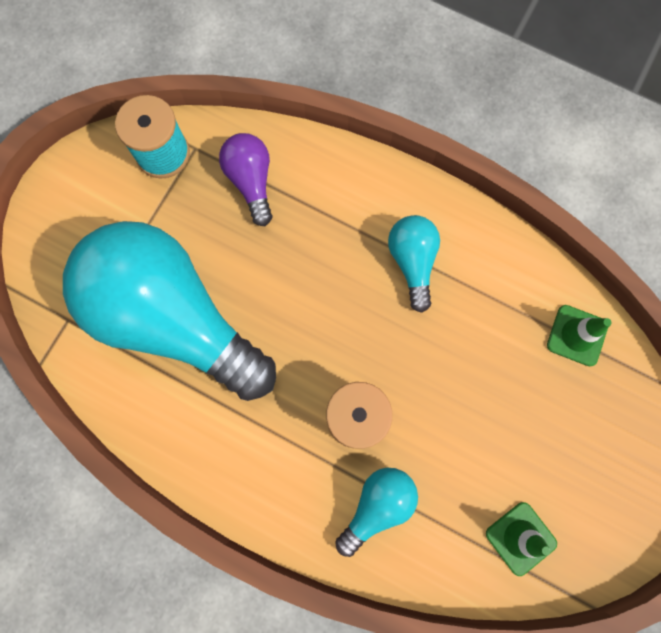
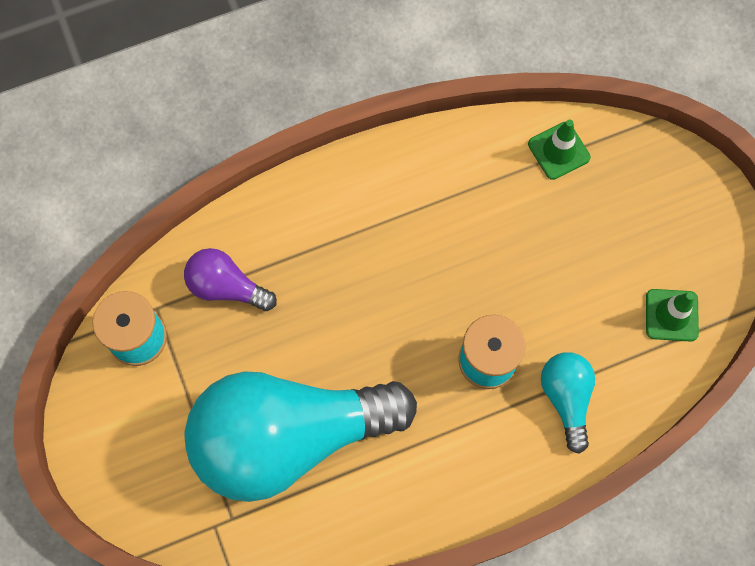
camera: 50 degrees left, 5 degrees down
turquoise light bulb [388,215,440,313] -> none

